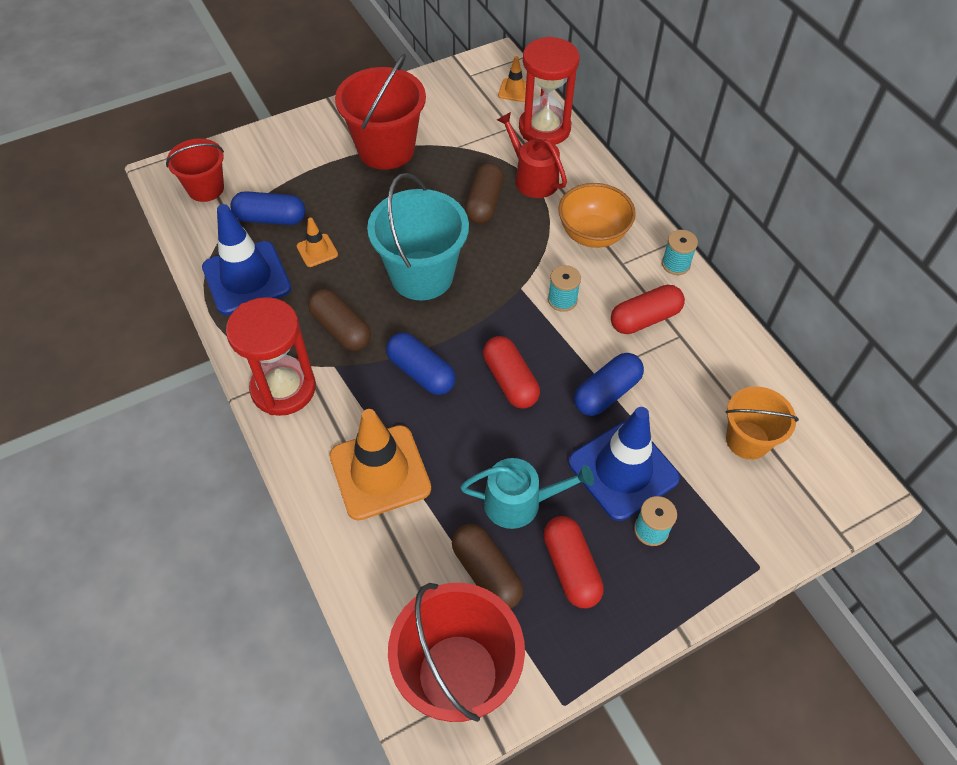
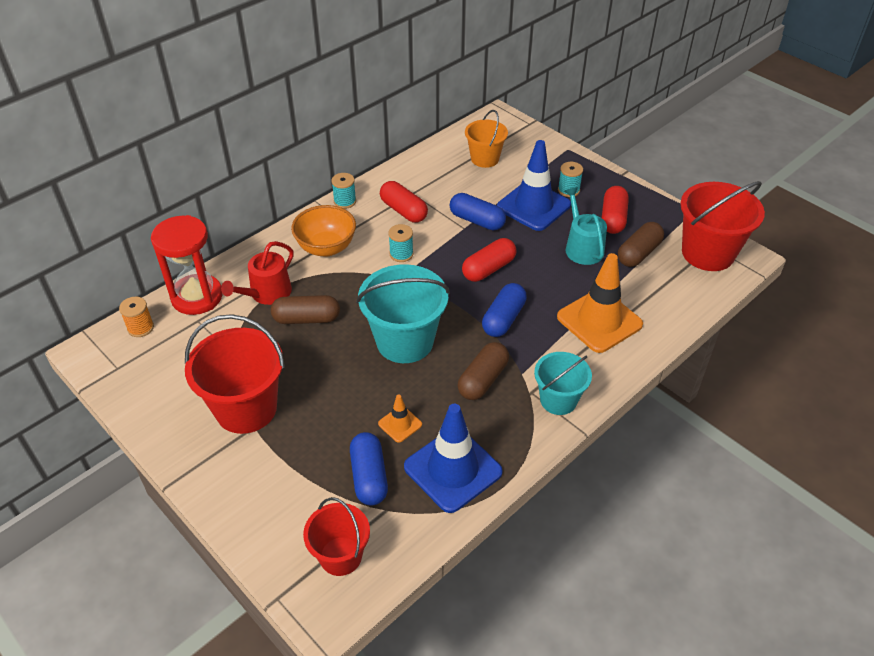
camera: 105 degrees left, 10 degrees down
red hourglass [226,297,316,416] -> turquoise bucket [534,352,592,415]
orange traffic cone [498,56,526,102] -> orange spool [119,297,154,337]
red capsule [543,516,604,608] -> red capsule turned 45 degrees counterclockwise [602,186,629,234]

